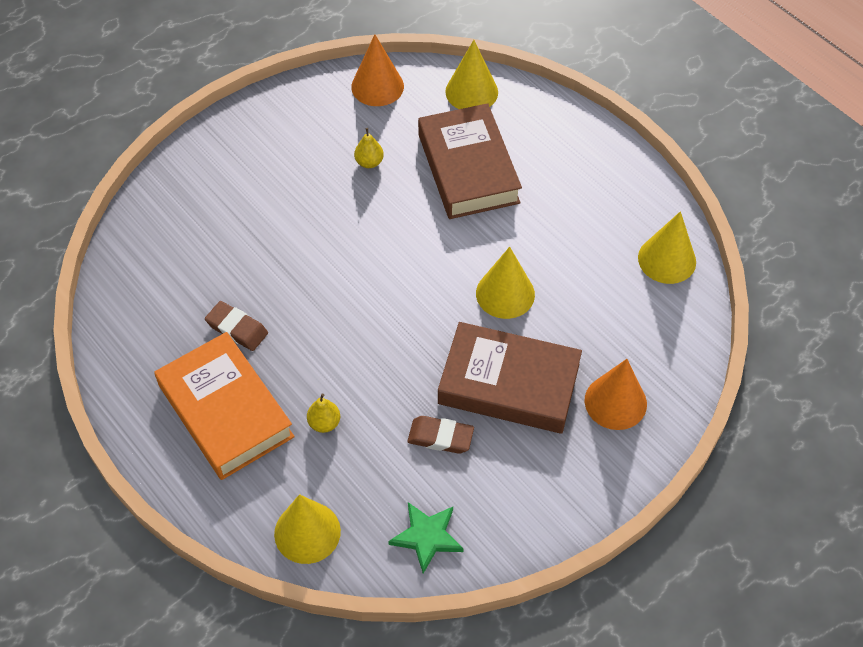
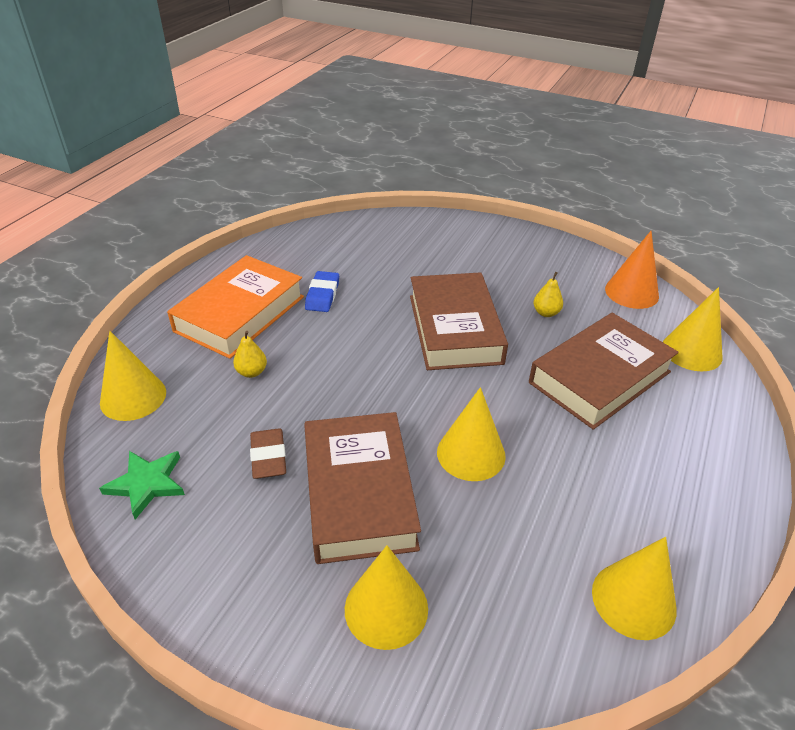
camera: 65 degrees right, 15 degrees down
brown eraser [205,301,268,351] -> blue eraser [305,271,339,312]
orange cone [585,359,647,430] -> yellow cone [345,545,428,650]
none -> brown book [410,272,508,370]

